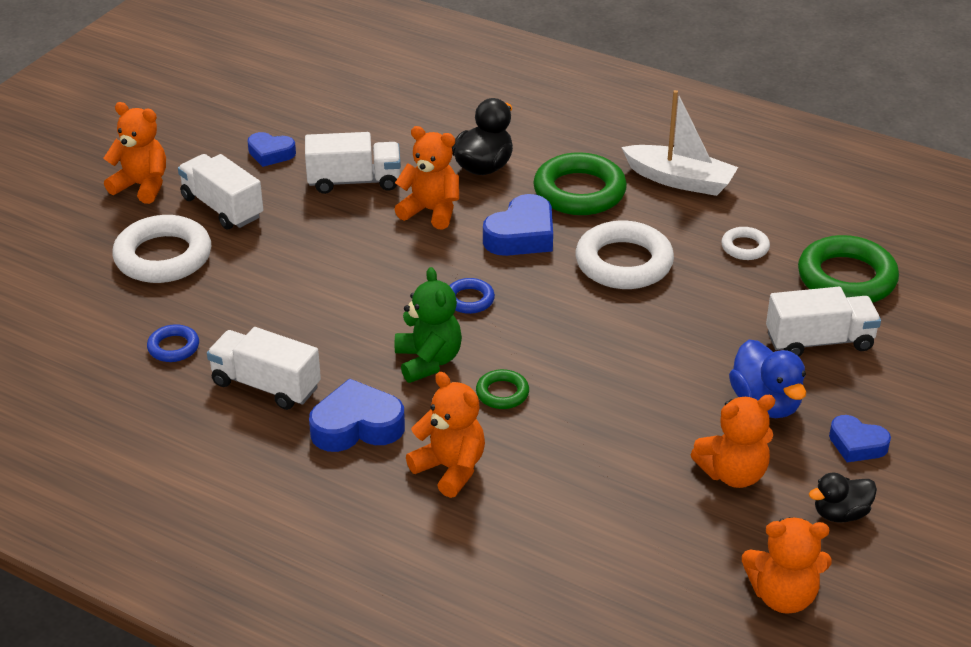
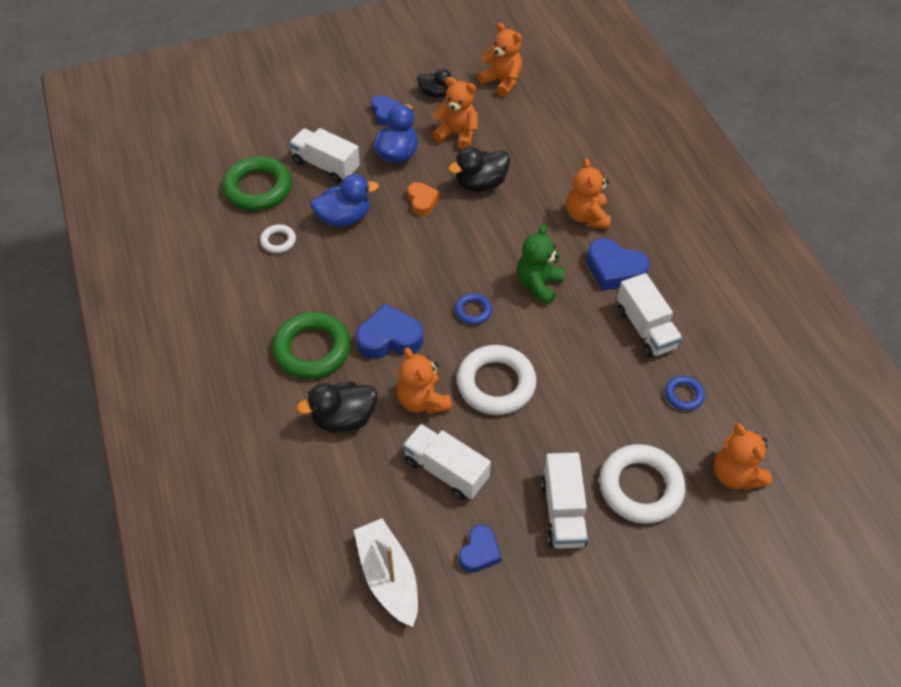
camera: 140 degrees left, 15 degrees up
orange teddy bear [103,102,166,204] -> orange teddy bear moved to [714,423,772,490]
blue heart [247,132,296,167] -> blue heart turned 60 degrees clockwise [459,525,501,573]
green ring [476,369,529,409] -> none
white ring [576,221,674,289] -> white ring moved to [457,345,537,415]
white boat [621,90,738,196] -> white boat moved to [354,518,418,627]
none -> blue duck [311,174,379,227]
none -> orange heart [407,182,440,216]
none -> black duck [448,147,510,192]

